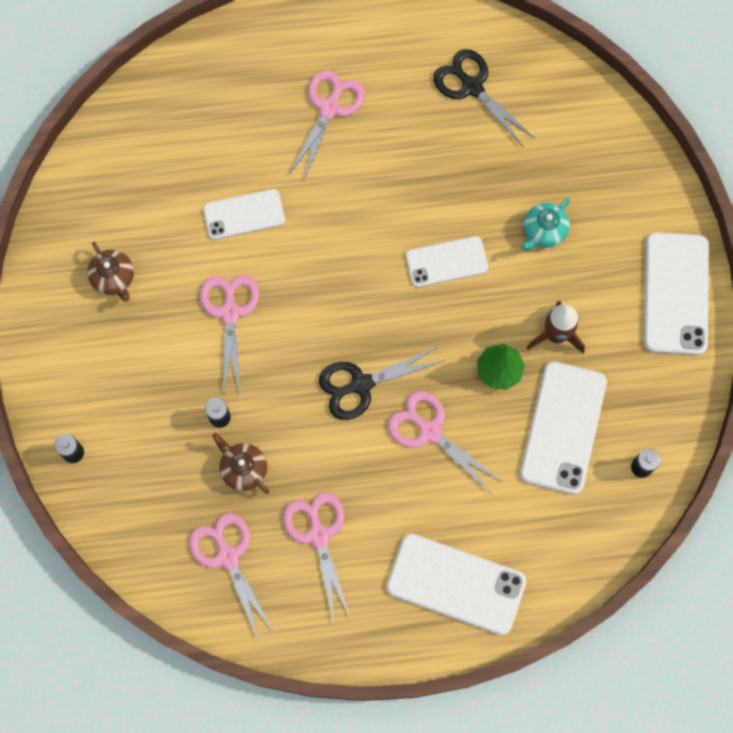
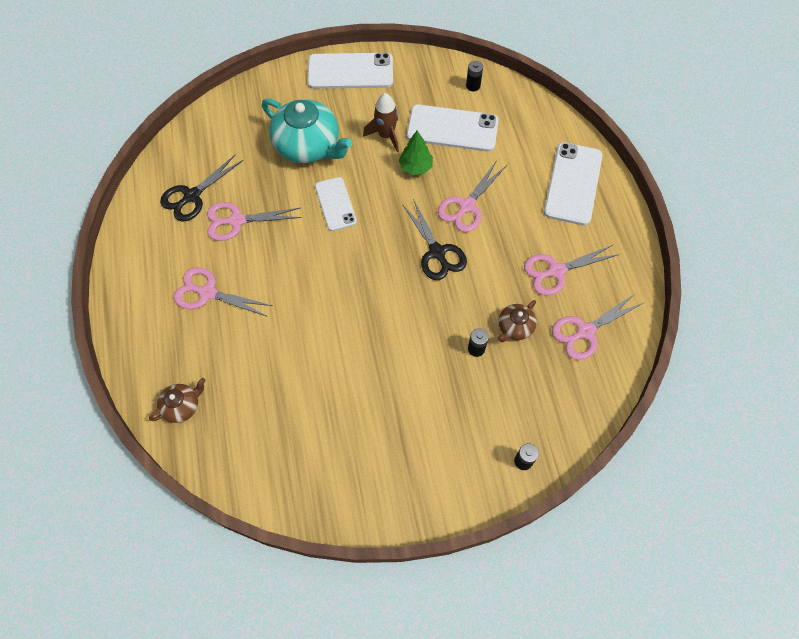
camera: 95 degrees left, 10 degrees down
brown teapot [87,242,134,302] -> brown teapot moved to [149,378,206,423]
pink scissors [200,275,259,395] -> pink scissors moved to [207,202,302,241]
white phone [203,189,285,240] -> none
turquoise teapot [521,198,570,251] -> turquoise teapot [262,98,352,163], size x2.04

